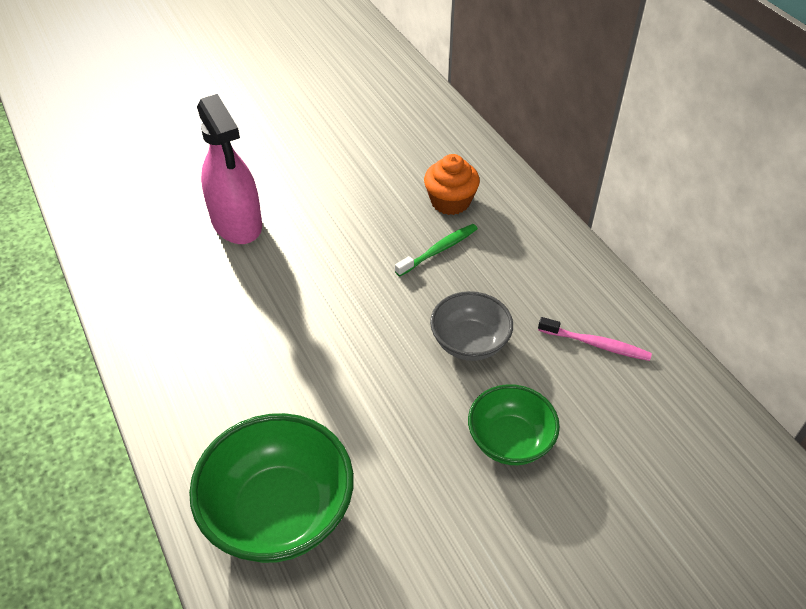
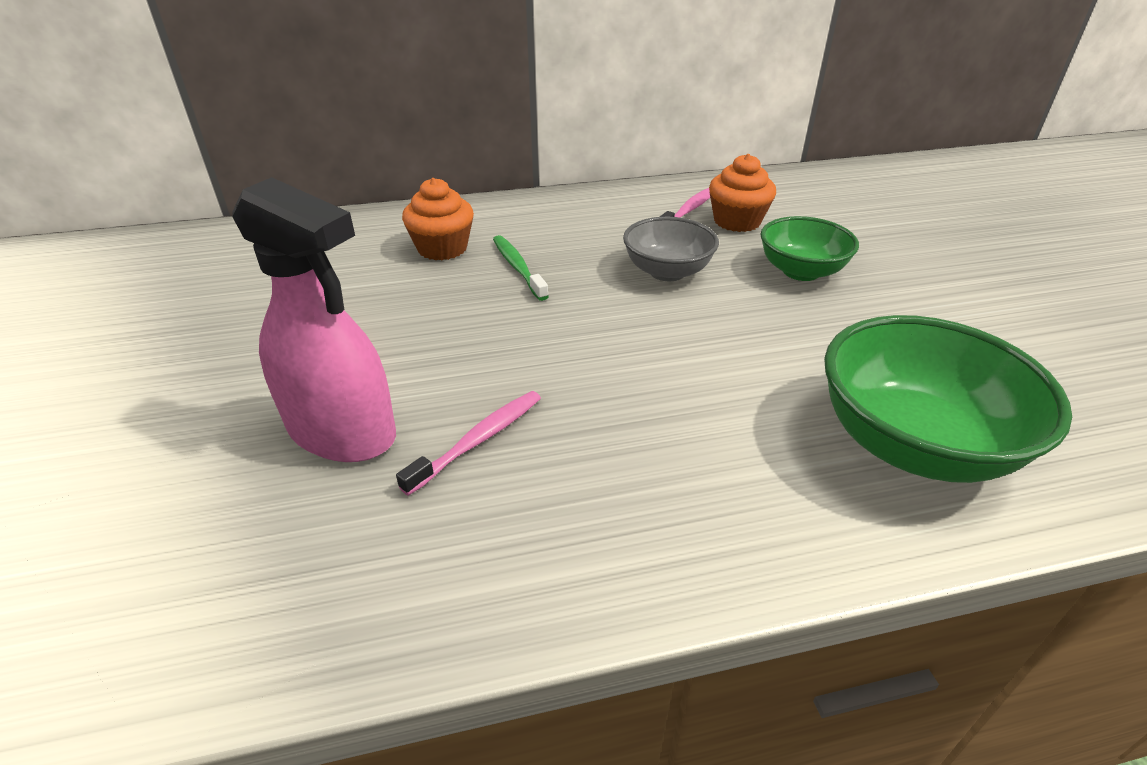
camera: 75 degrees left, 10 degrees down
pink spray bottle [197,94,262,244] -> pink spray bottle turned 45 degrees clockwise [232,177,396,462]
none -> pink toothbrush [396,391,541,496]
none -> orange cupcake [709,154,776,232]

